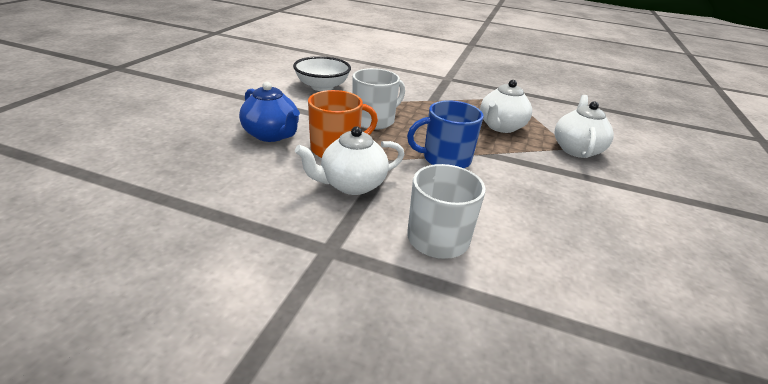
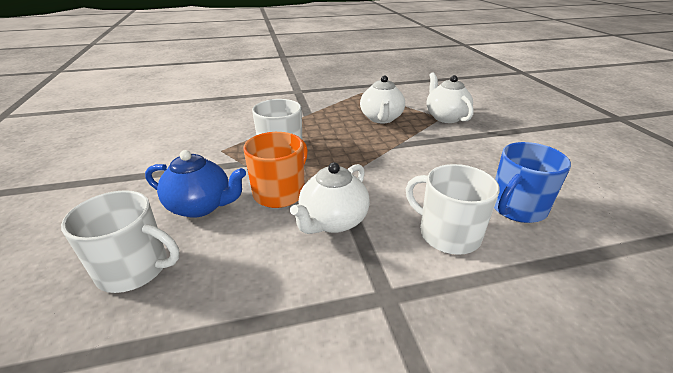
camera: 30 degrees left, 0 degrees up
white bowl [293,56,351,91] -> none
blue mug [407,100,483,168] -> blue mug moved to [494,142,571,223]
none -> white mug [61,190,180,293]

